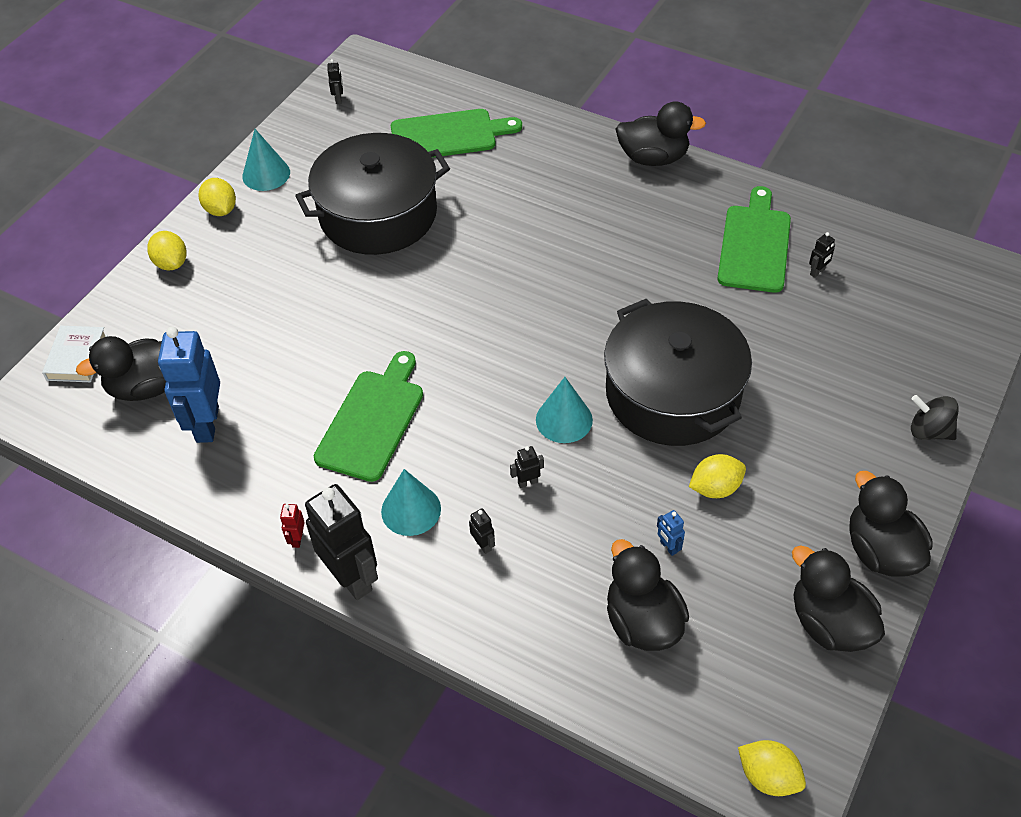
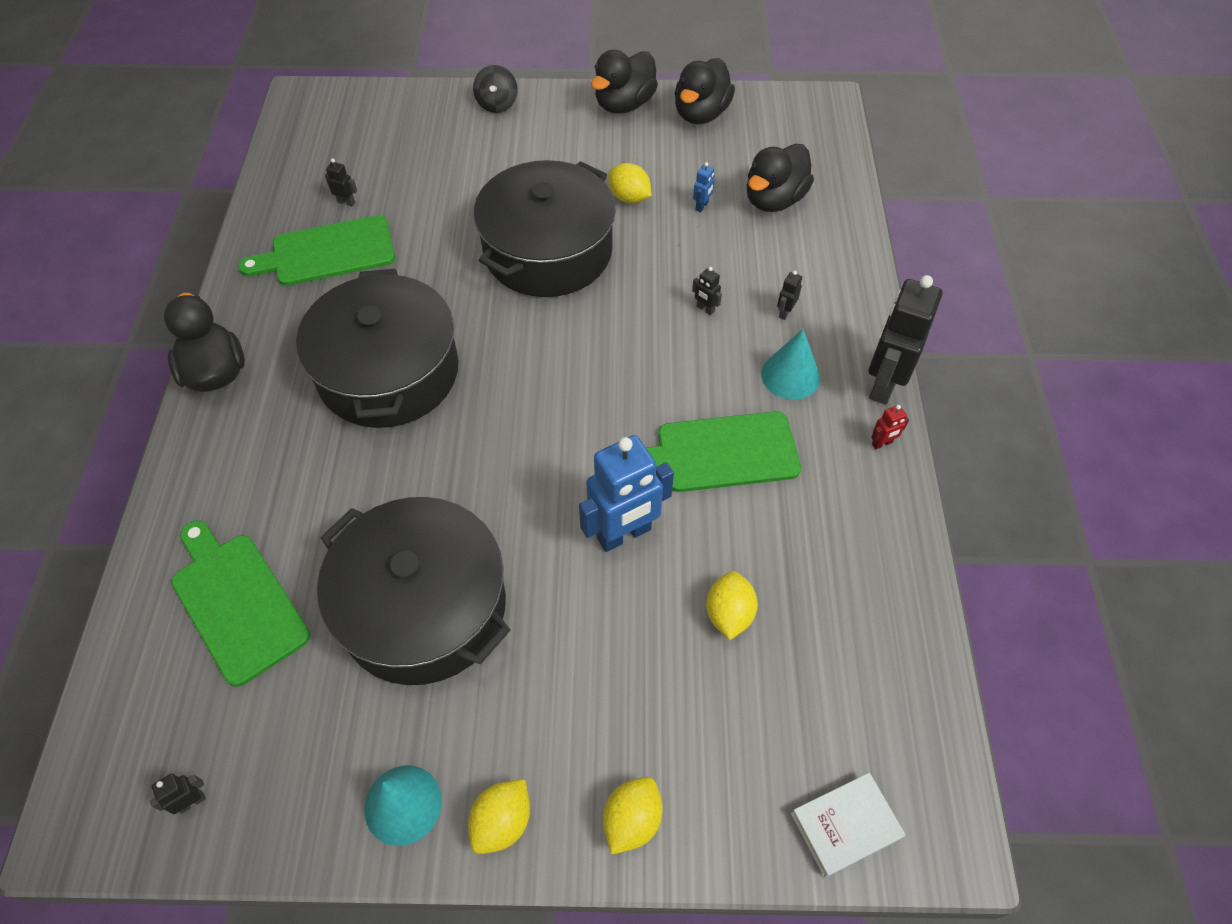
camera: 120 degrees left, 5 degrees up
black duck [76,336,166,401] -> none
blue robot [158,327,220,443] -> blue robot moved to [579,435,674,552]
turquoise cone [536,377,593,443] -> none
yellow lemon [738,740,806,796] -> yellow lemon moved to [706,571,758,640]
none -> black pot [296,269,459,428]

